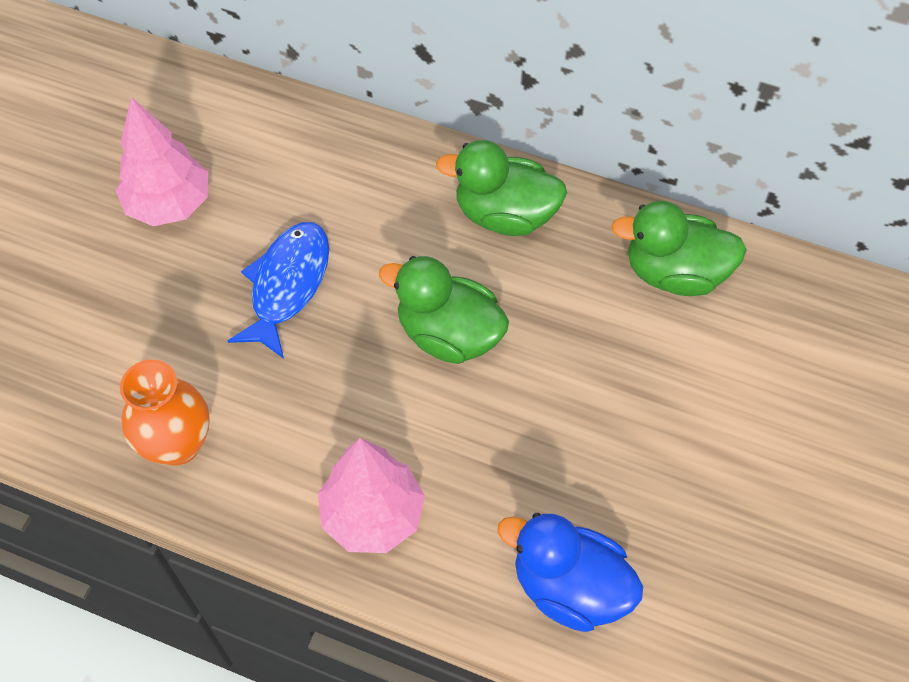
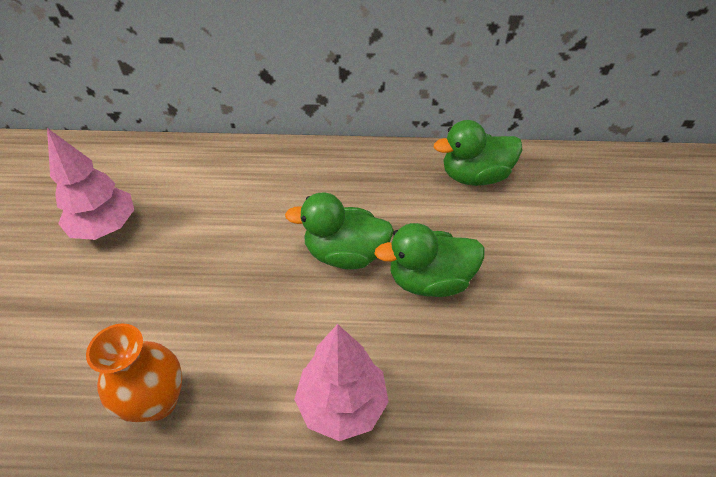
camera: 20 degrees left, 10 degrees down
blue fish [228,222,329,359] -> none
green duck [436,140,567,236] -> green duck moved to [374,223,484,297]
blue duck [497,513,643,632] -> none

